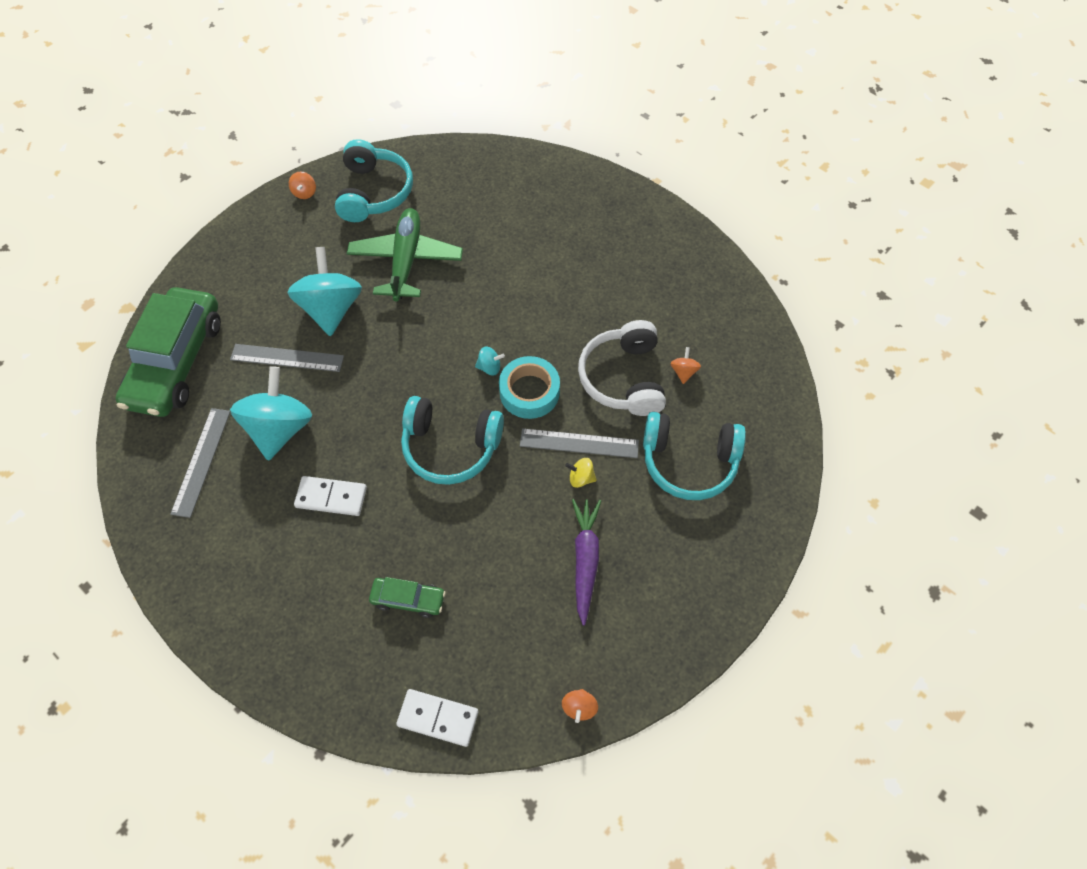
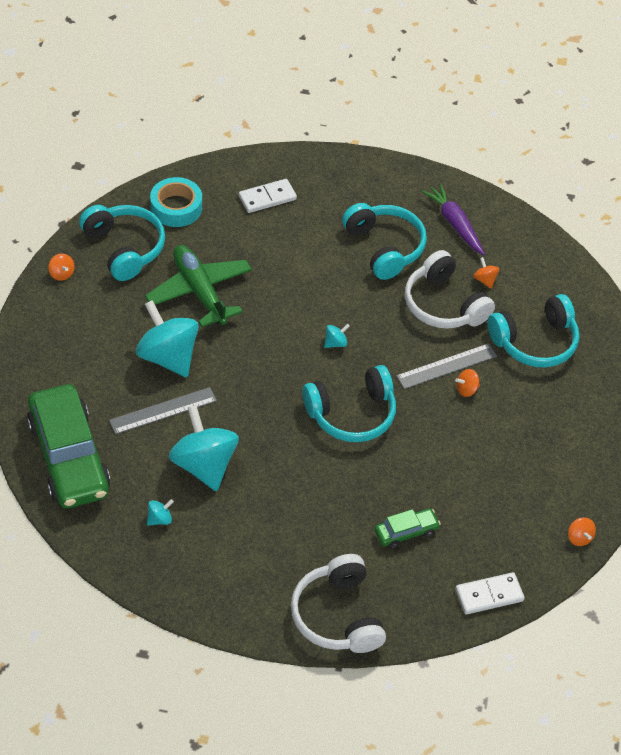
camera: 35 degrees left, 10 degrees down
grey ruler [170,408,230,518] -> turquoise spinning top [147,499,174,526]
white domino [294,476,367,516] -> white domino moved to [239,179,297,213]
turquoise tape [499,356,560,419] -> turquoise tape moved to [150,177,202,227]
yellow spinning top [565,458,597,488] -> orange spinning top [455,369,480,397]
purple carrot [572,499,601,626] -> purple carrot moved to [421,183,485,255]
none -> white headphones [291,554,386,653]
none -> turquoise headphones [342,203,427,280]

